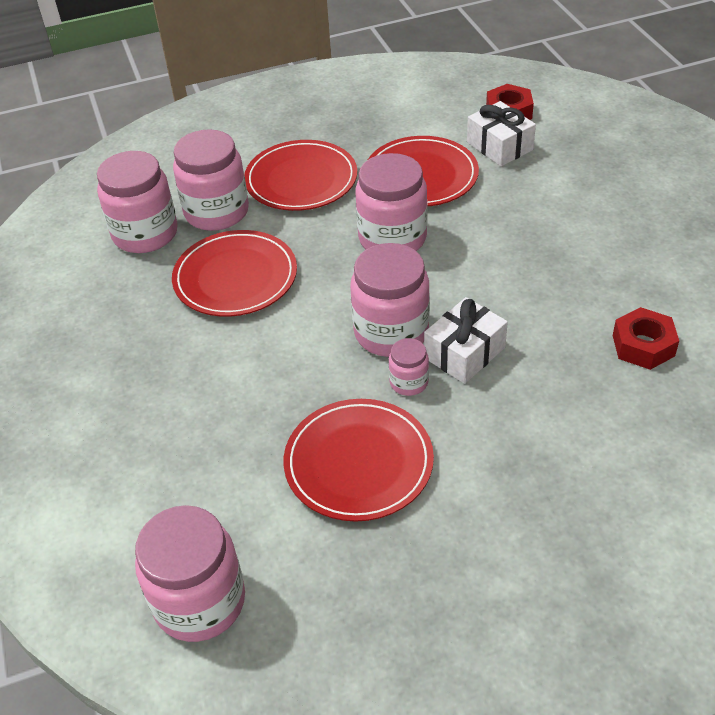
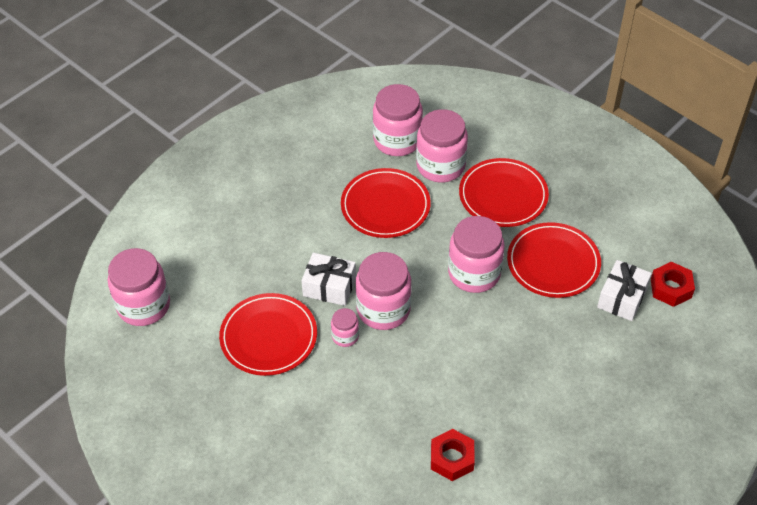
camera: 60 degrees right, 5 degrees up
white gift [424,297,508,384] -> white gift moved to [301,253,356,306]

